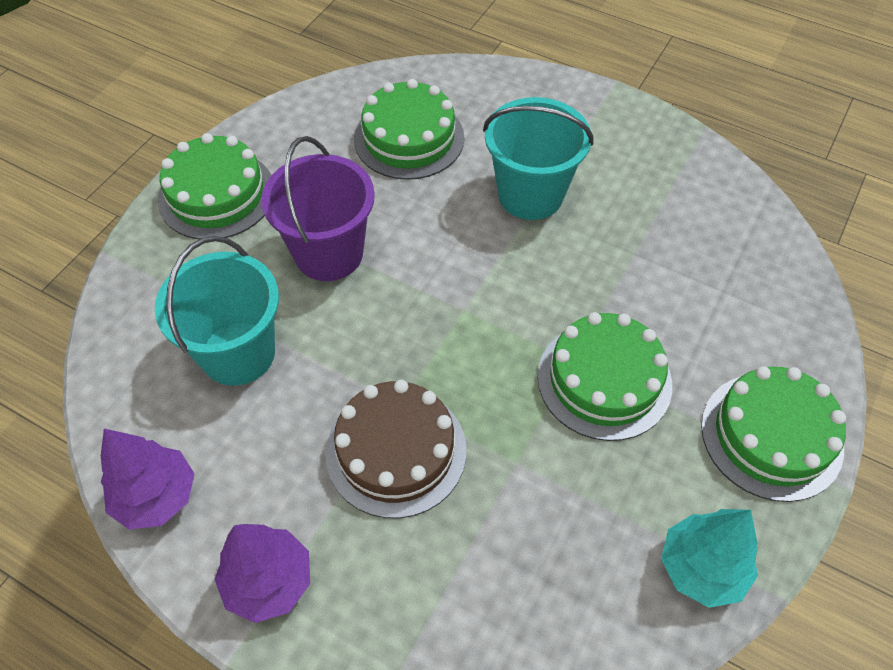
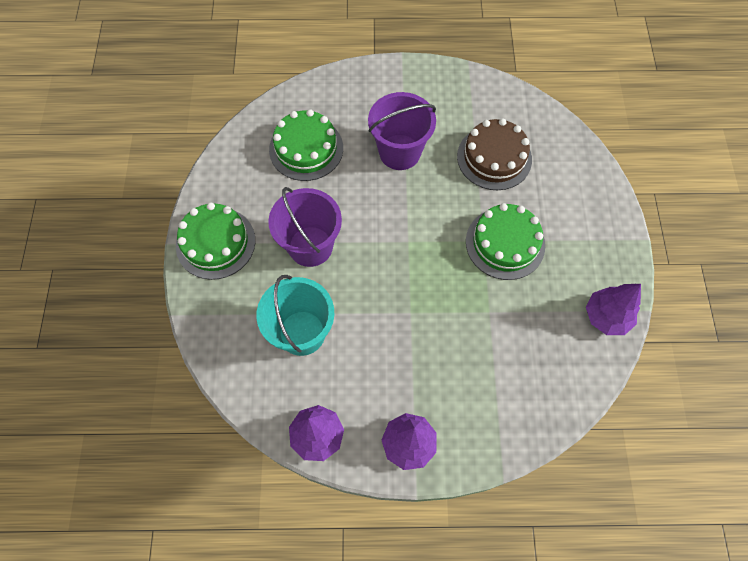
camera: 30 degrees left, 10 degrees up
brown cake [325,380,466,519] -> brown cake moved to [457,118,532,190]
turquoise bucket [483,97,594,220] -> purple bucket [368,92,436,170]
turquoise tree [661,509,758,608] -> purple tree [586,284,641,335]
green cake [701,366,846,502] -> none

